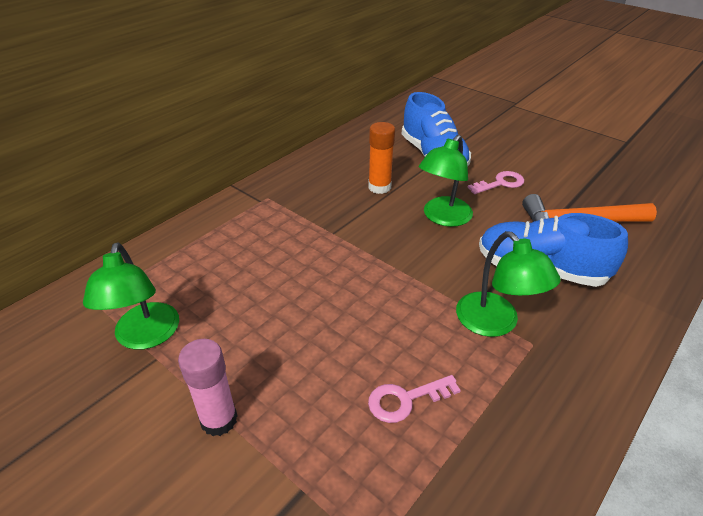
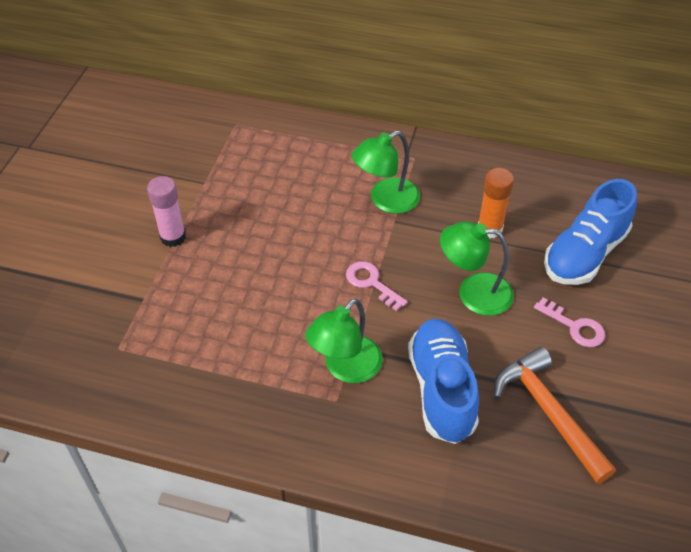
camera: 65 degrees right, 10 degrees up
green lamp [83,242,179,350] -> green lamp moved to [352,130,420,214]
pink key [368,375,461,423] -> pink key moved to [346,261,407,311]

